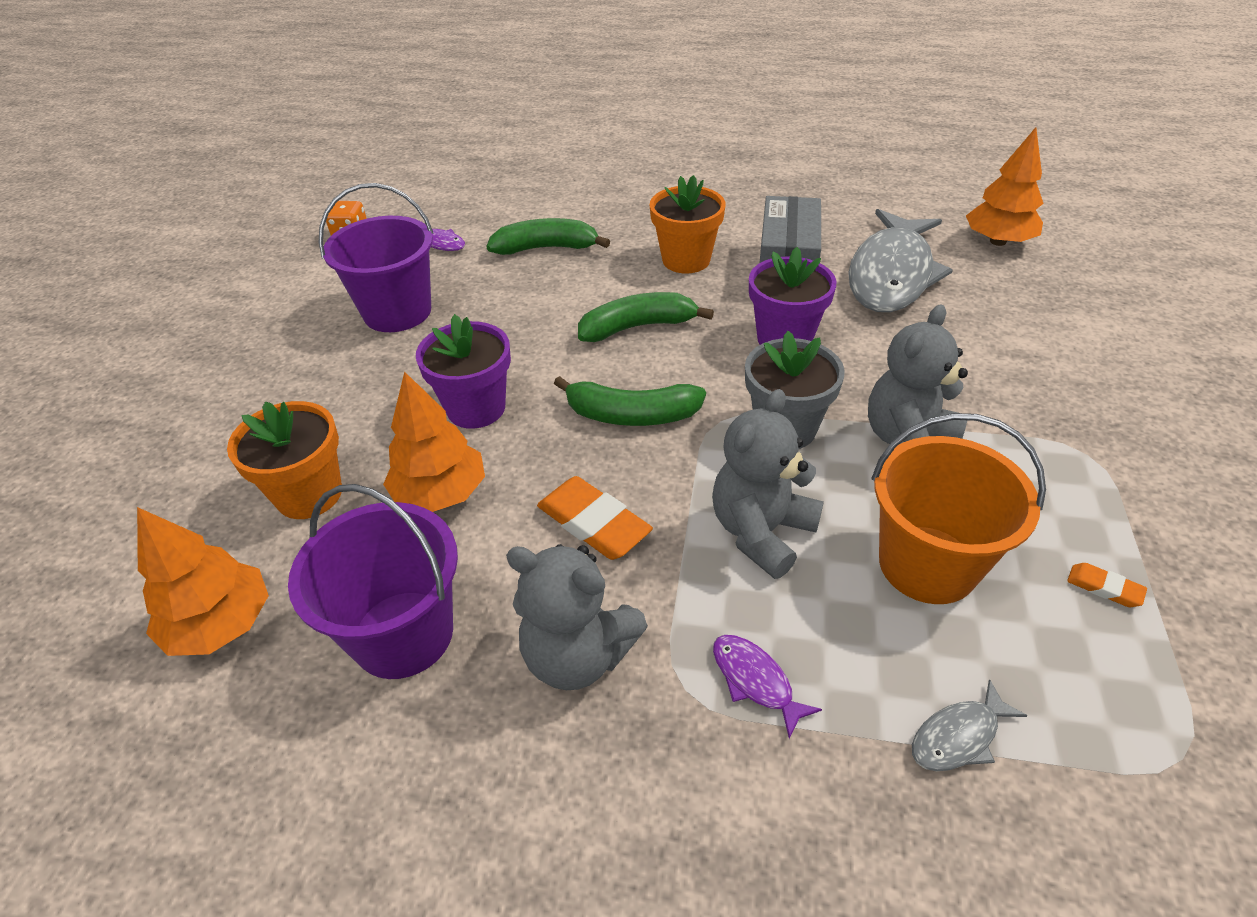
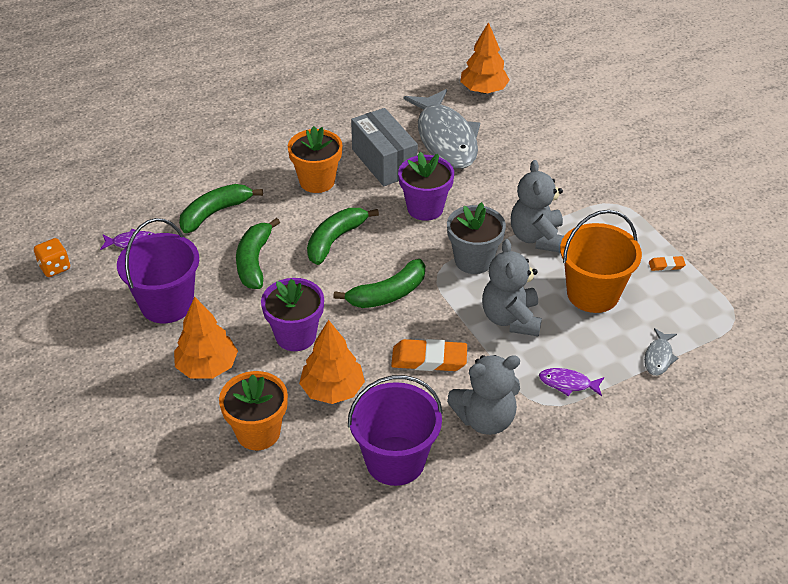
camera: 40 degrees left, 0 degrees up
orange tree [137,507,269,656] -> orange tree moved to [174,297,238,379]
none -> green banana [236,218,280,289]

